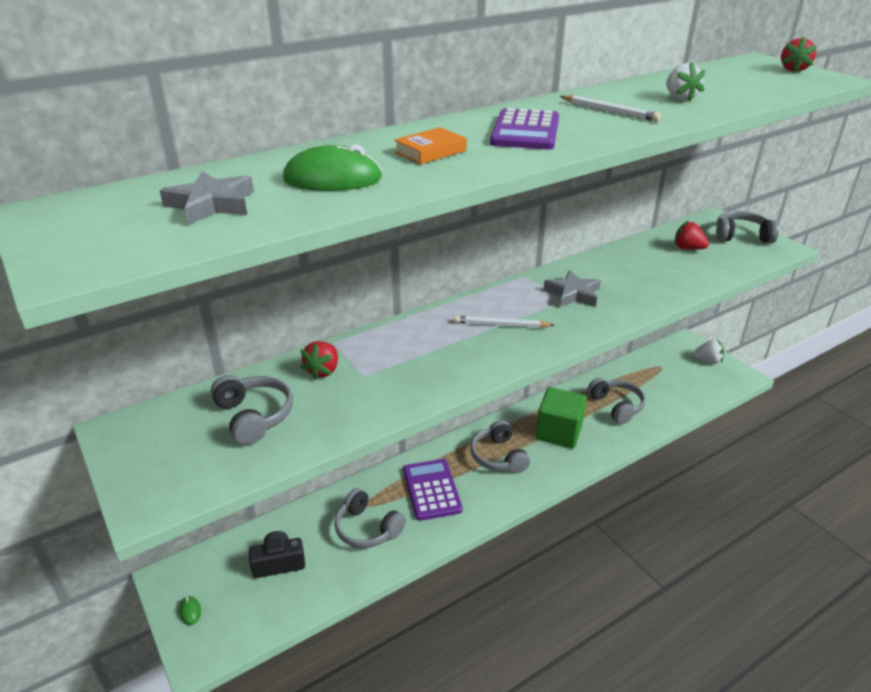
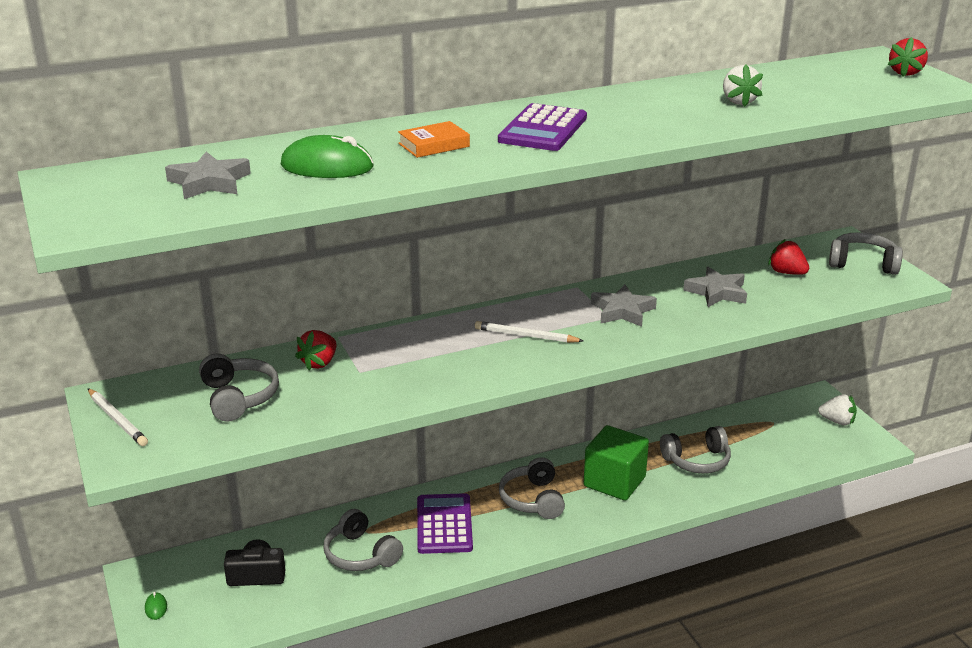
camera: 10 degrees right, 5 degrees down
white pencil [560,95,661,121] -> white pencil moved to [88,388,148,446]
grey headphones [587,378,645,424] -> grey headphones turned 90 degrees clockwise [660,426,731,474]
none -> grey star [683,267,747,307]

